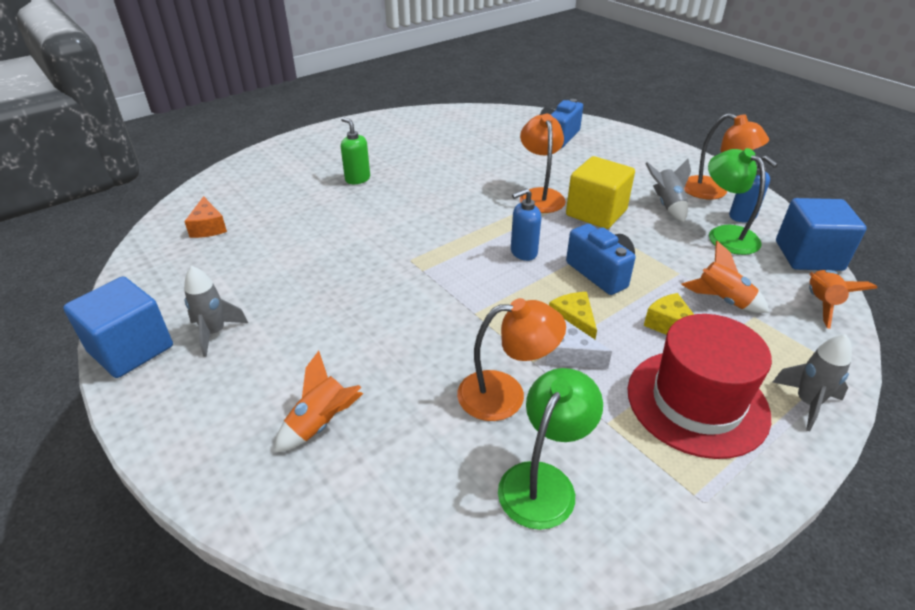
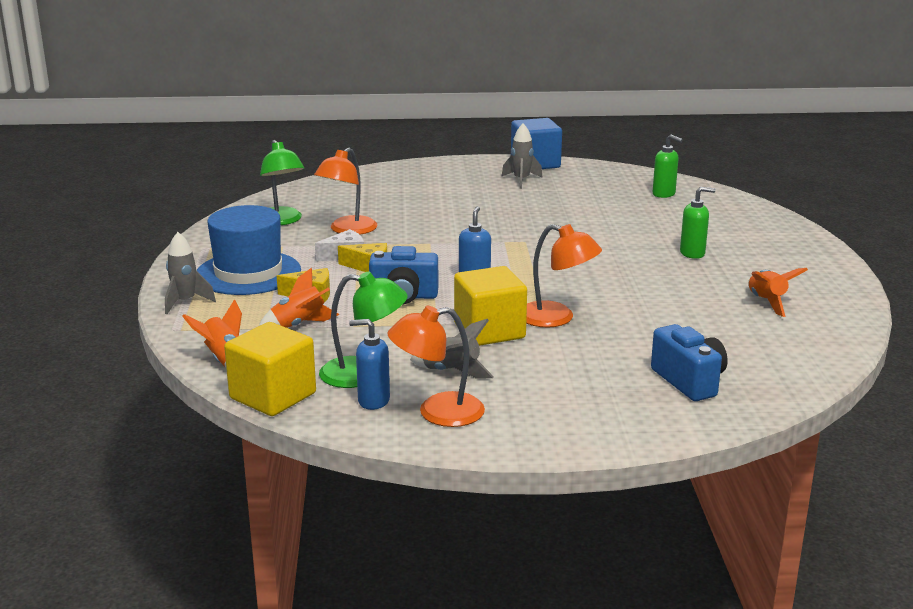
camera: 125 degrees right, 15 degrees down
orange cheese [184,196,227,238] -> green soap dispenser [653,134,683,198]
orange rocket [274,351,363,453] -> orange rocket moved to [748,268,808,317]
red hat [627,314,772,459] -> blue hat [197,205,301,295]
blue cube [776,198,867,271] -> yellow cube [224,322,316,416]

